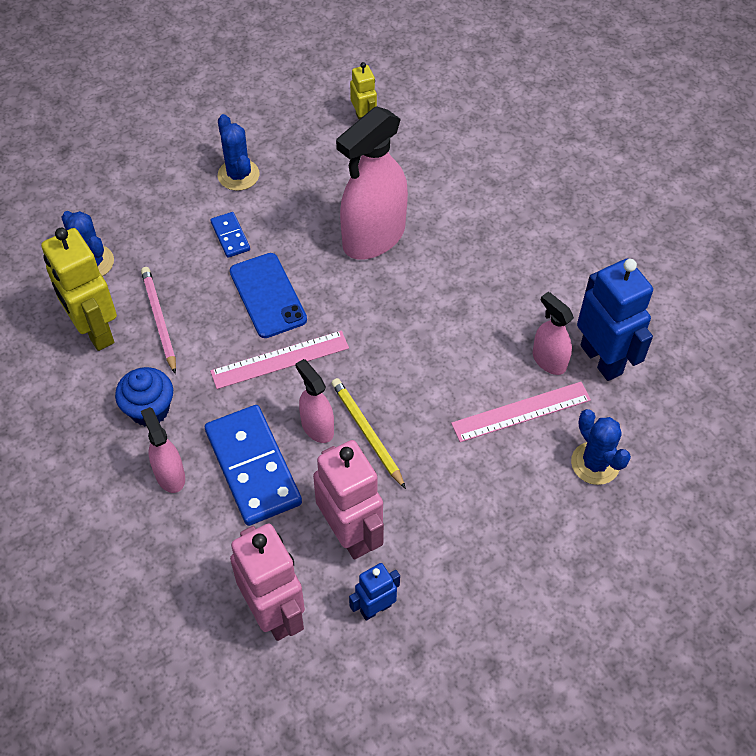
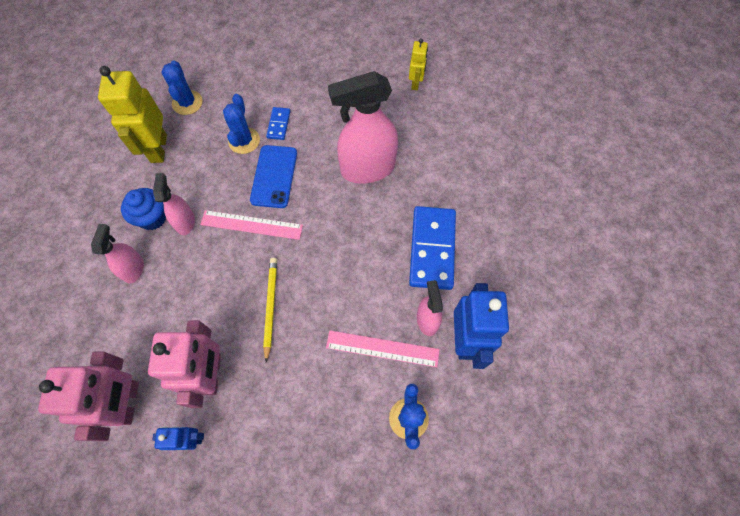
camera: 30 degrees right, 10 degrees up
pink pencil [141,267,176,374] -> none
blue domino [205,405,302,526] -> blue domino moved to [409,206,456,290]
blue cactus [218,114,259,191] -> blue cactus moved to [223,94,260,154]
pink spray bottle [295,359,334,443] -> pink spray bottle moved to [153,173,195,235]

